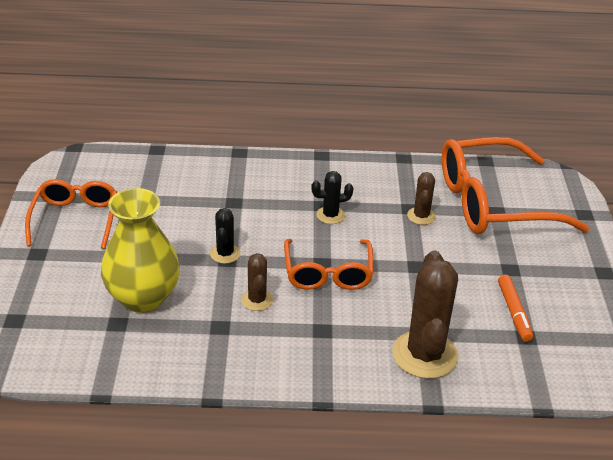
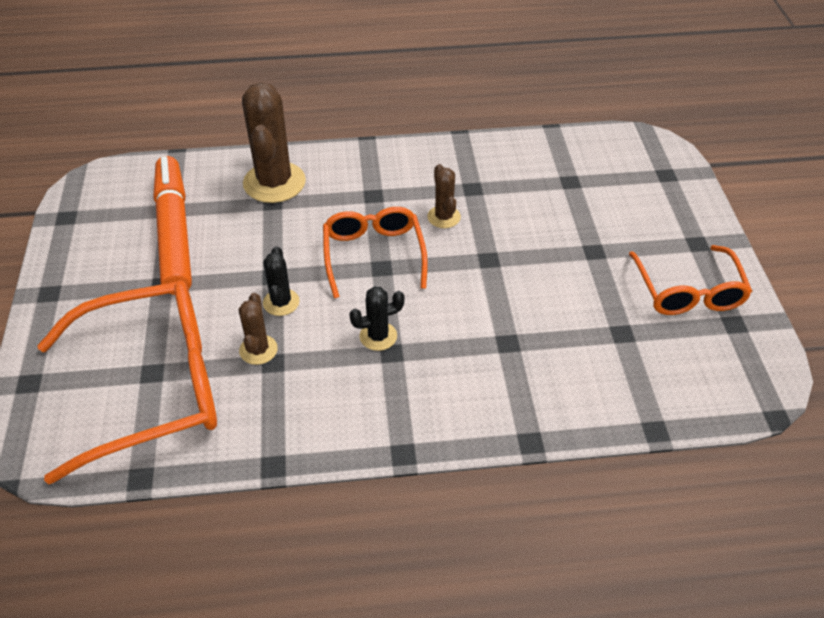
camera: 175 degrees right, 10 degrees up
yellow vase [101,188,180,313] -> none
black cactus [210,208,240,264] -> black cactus moved to [263,246,299,316]
orange marker [498,275,533,342] -> orange marker [154,156,192,295], size x1.99

